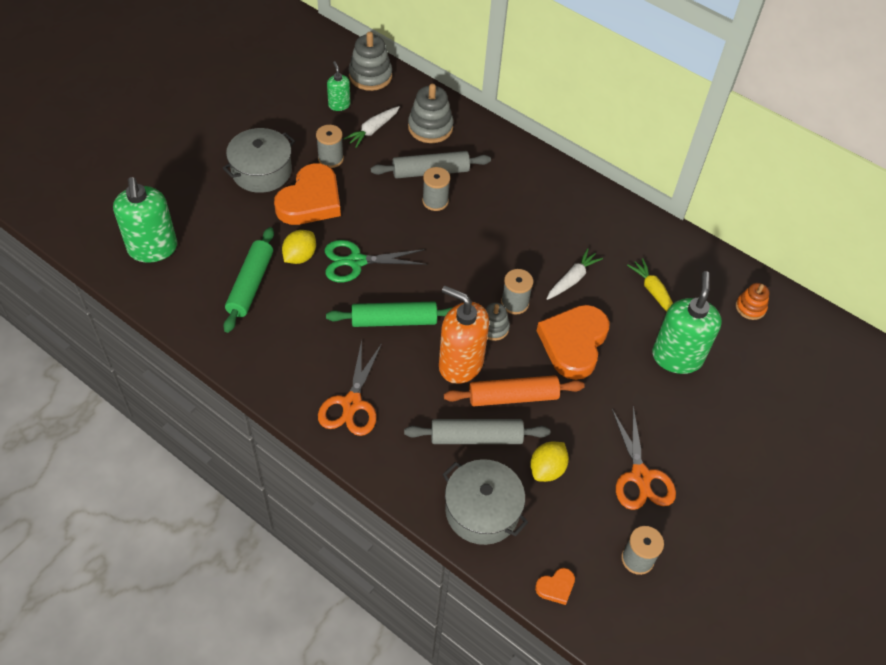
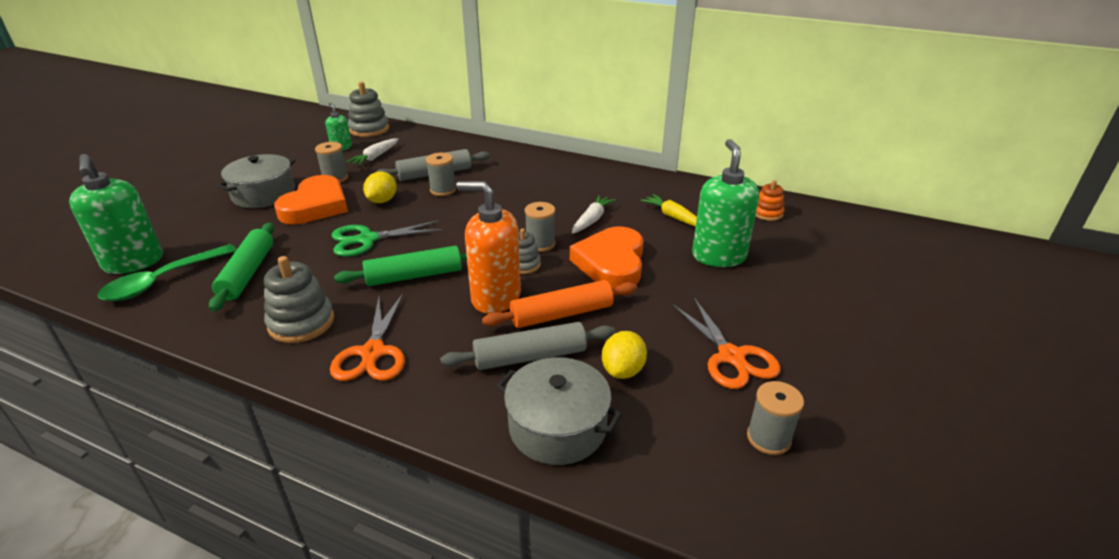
camera: 10 degrees left, 20 degrees down
yellow lemon [282,230,316,264] -> yellow lemon moved to [363,172,397,203]
grey stacking toy [408,84,454,143] -> grey stacking toy moved to [264,256,334,343]
orange heart [535,568,575,605] -> none
none -> green spoon [97,244,237,301]

